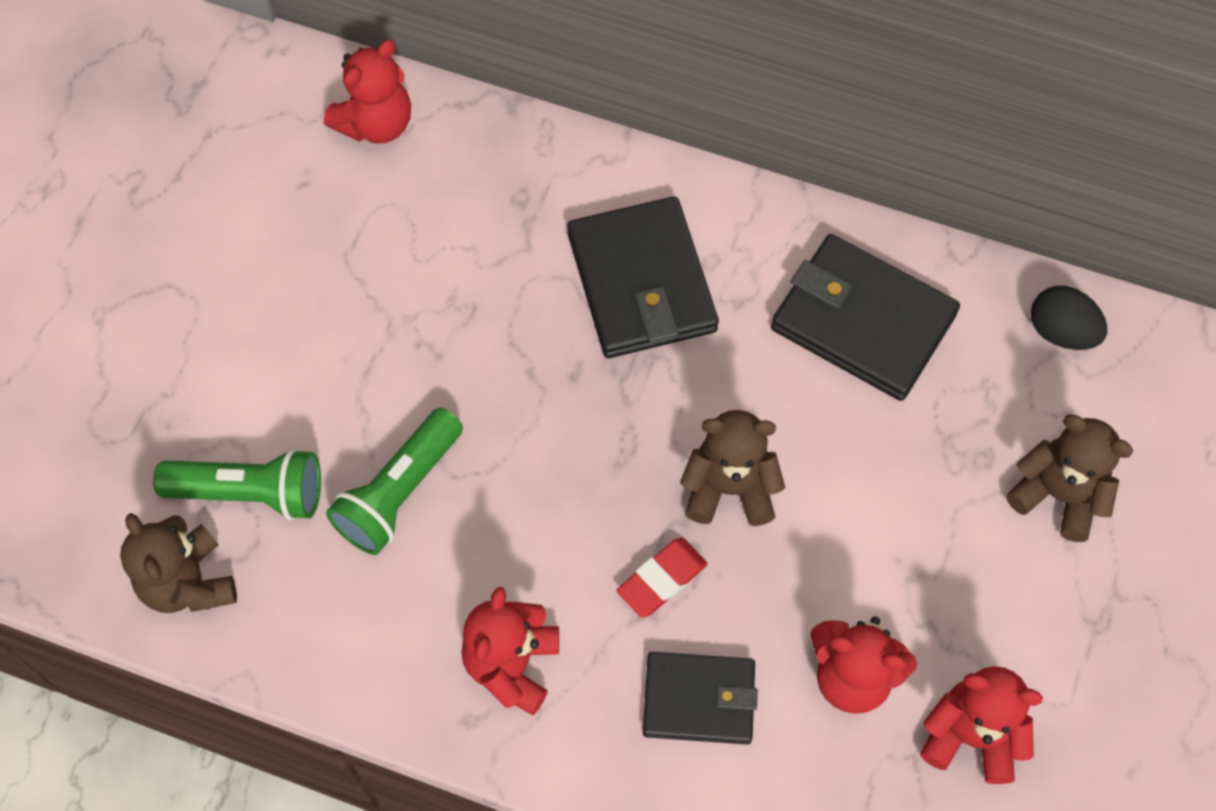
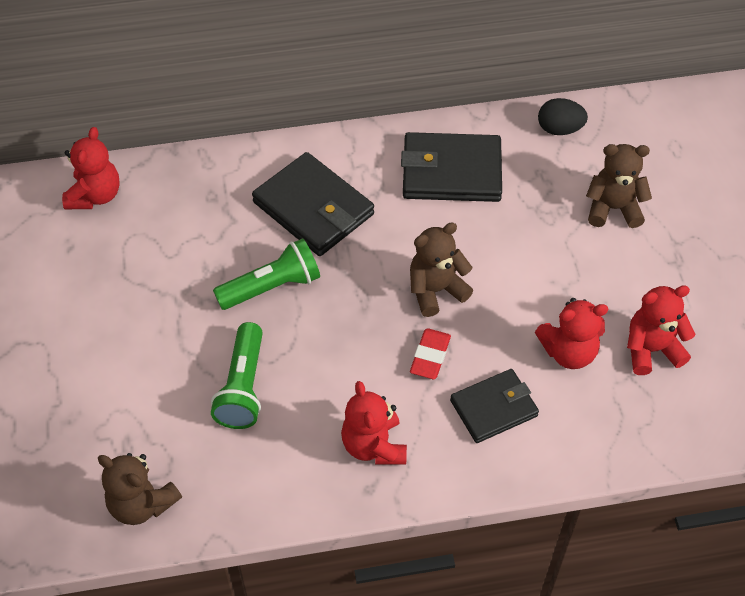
camera: 30 degrees left, 10 degrees down
green flashlight [153,448,321,520] -> green flashlight moved to [213,238,320,310]

